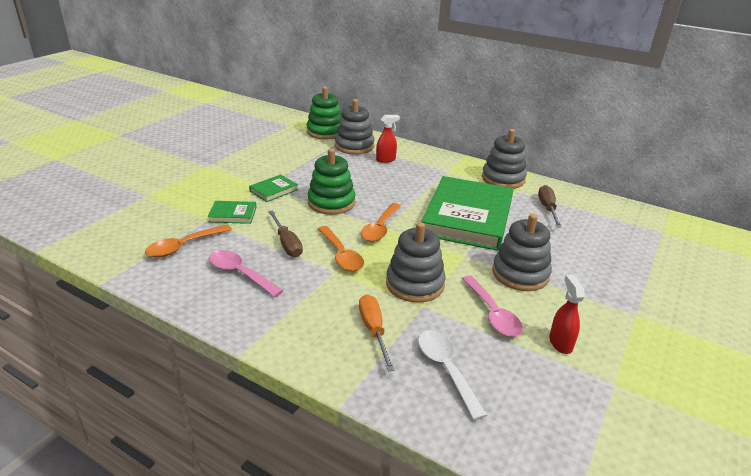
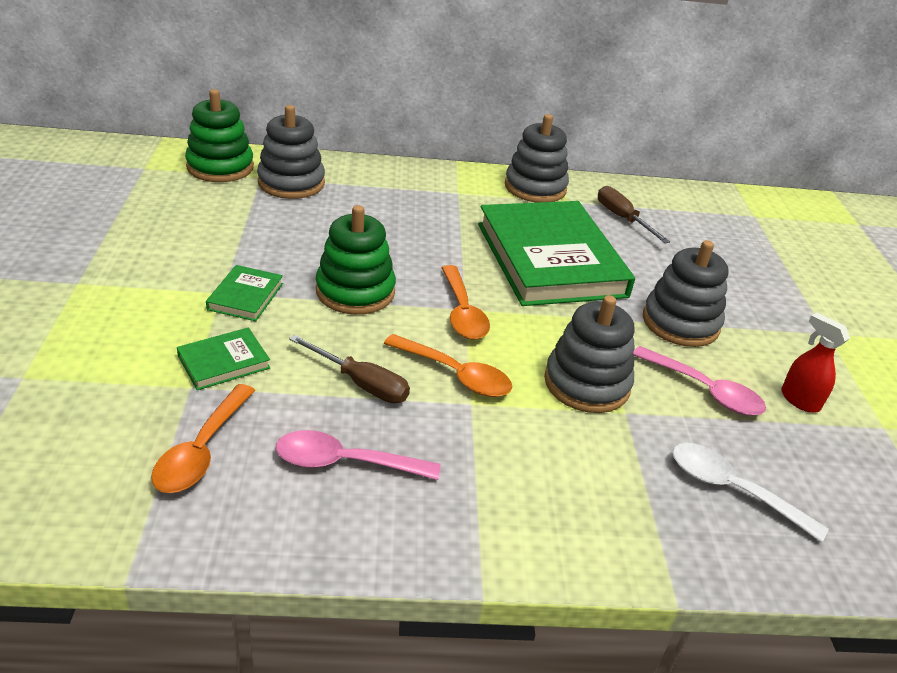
camera: 35 degrees left, 5 degrees up
orange screwdriver [359,295,395,371] -> none
red spray bottle [376,115,400,163] -> none

